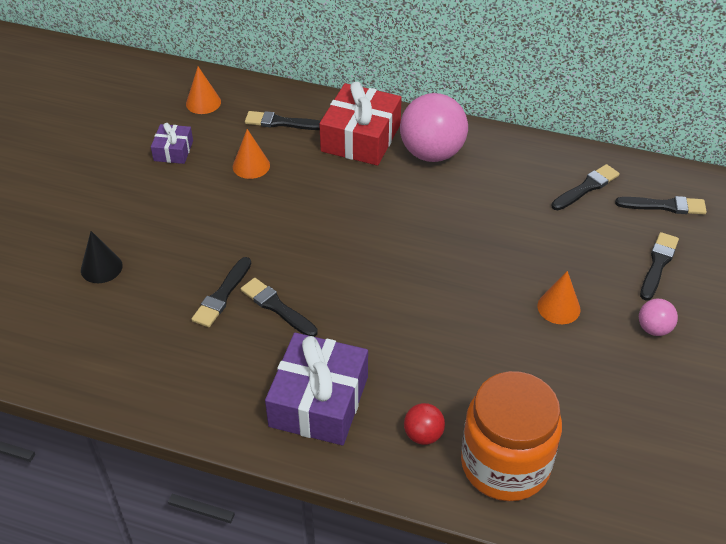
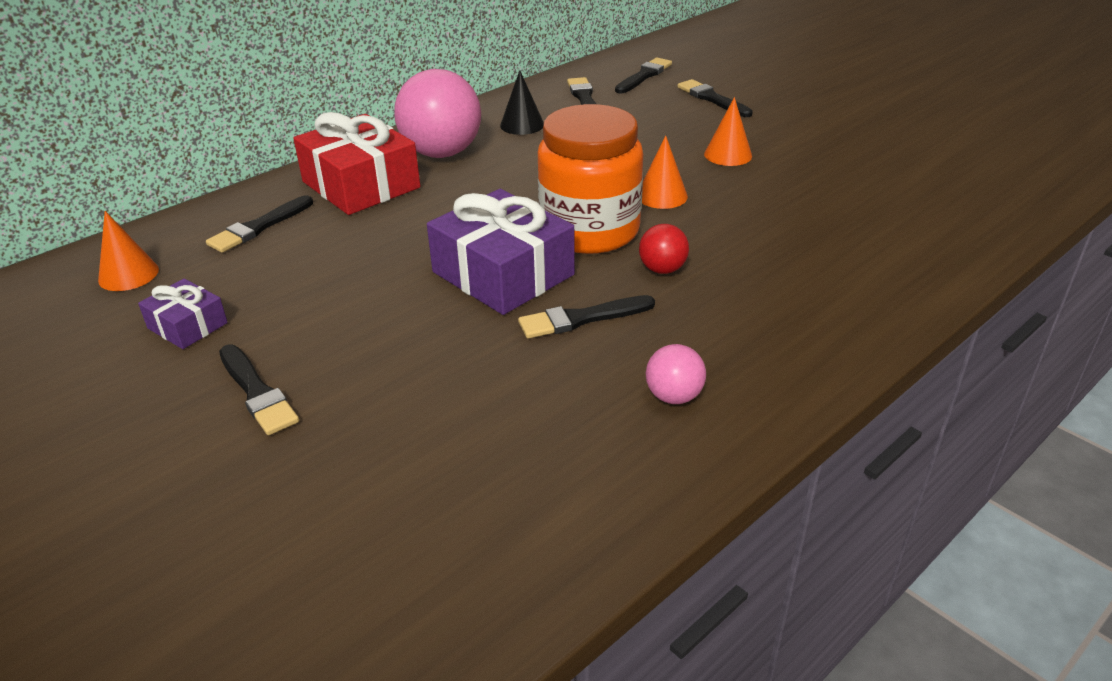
camera: 60 degrees left, 10 degrees down
black cone [81,231,123,283] -> black cone moved to [500,70,544,135]
black brush [192,257,251,327] -> black brush moved to [219,345,299,435]
orange cone [233,129,270,179] -> orange cone moved to [642,135,688,209]
purple gift [265,333,368,445] -> purple gift moved to [427,189,575,315]
red ball [404,403,445,445] -> red ball moved to [639,224,689,274]
orange jar [461,371,562,501] -> orange jar moved to [538,104,643,254]
pink ball [639,299,678,336] -> pink ball moved to [646,344,706,404]

